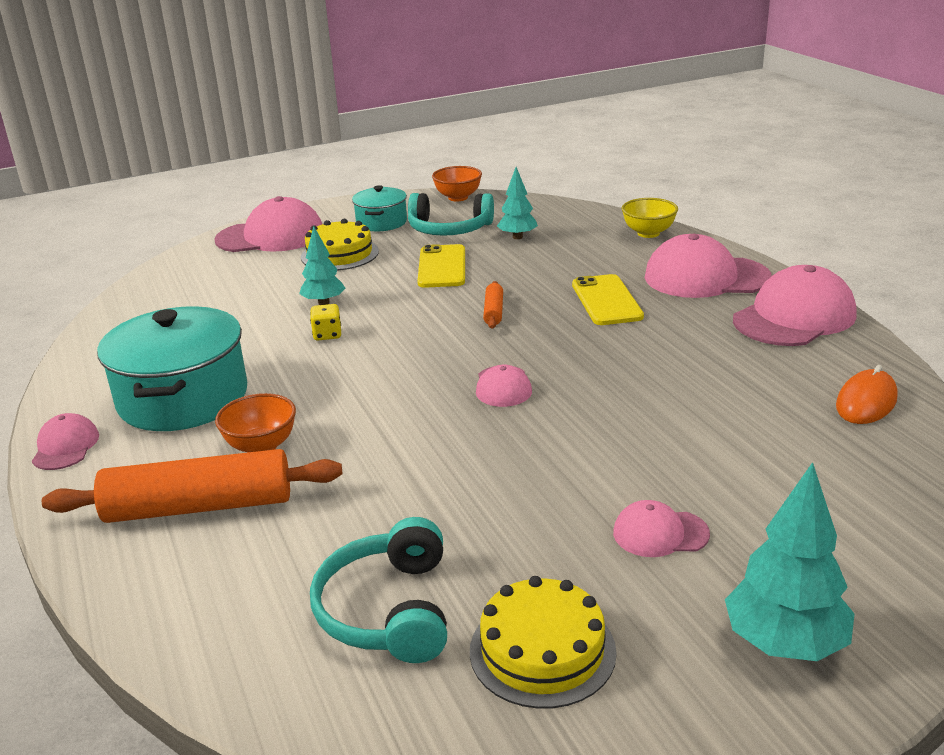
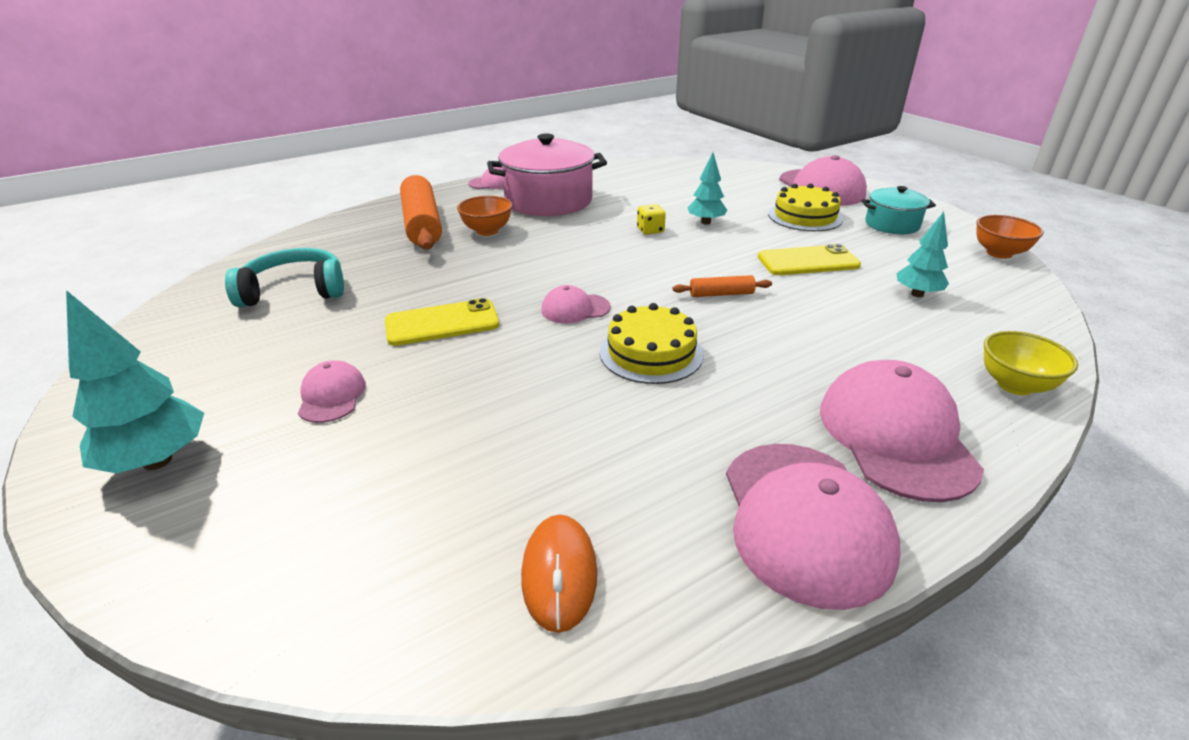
camera: 80 degrees right, 5 degrees up
turquoise pot [97,306,247,431] -> pink pot [487,133,607,216]
turquoise headphones [408,193,494,236] -> none
yellow cake [470,576,617,709] -> yellow cake moved to [600,303,704,384]
yellow phone [572,274,644,325] -> yellow phone moved to [385,298,499,346]
pink cap [733,265,857,346] -> pink cap turned 45 degrees clockwise [726,444,901,610]
orange mouse [836,365,898,424] -> orange mouse turned 60 degrees clockwise [521,515,597,633]

